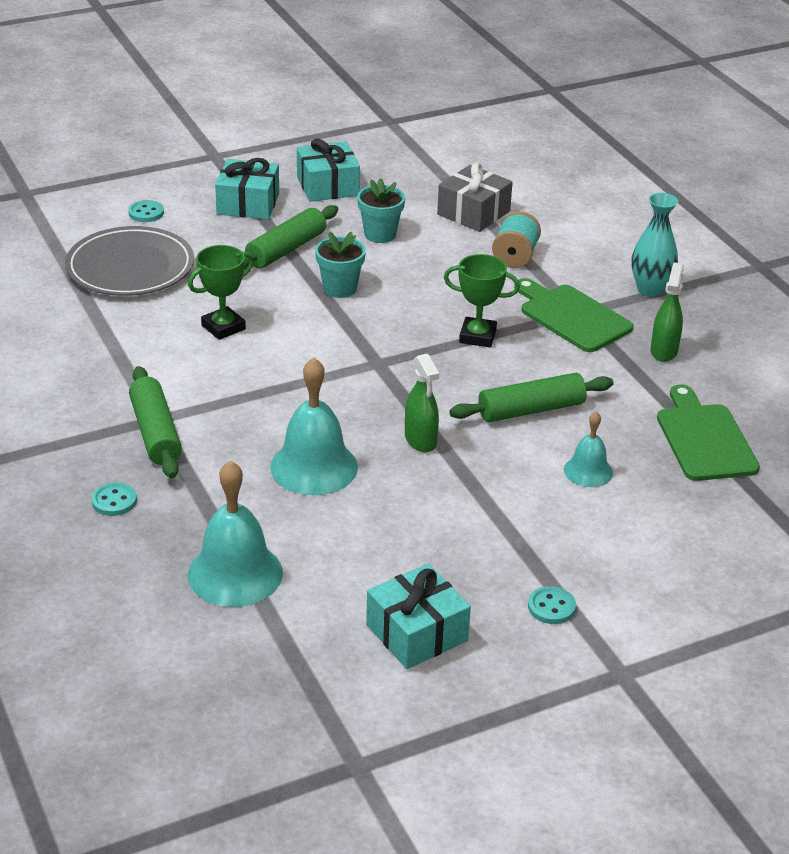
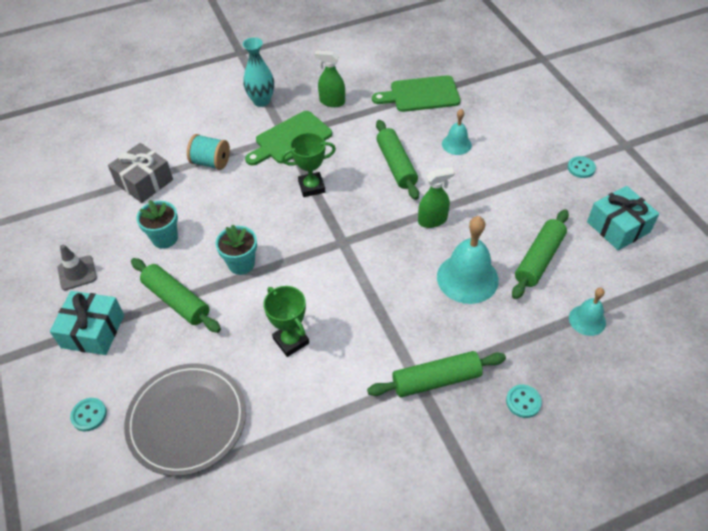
camera: 85 degrees left, 15 degrees up
turquoise bell [188,460,283,607] -> turquoise bell [569,288,606,336], size x0.56
turquoise gift [297,139,360,202] -> grey traffic cone [58,245,97,290]
green trophy [444,254,520,347] -> green trophy turned 60 degrees clockwise [281,132,336,197]
none -> green rolling pin [512,209,569,299]

